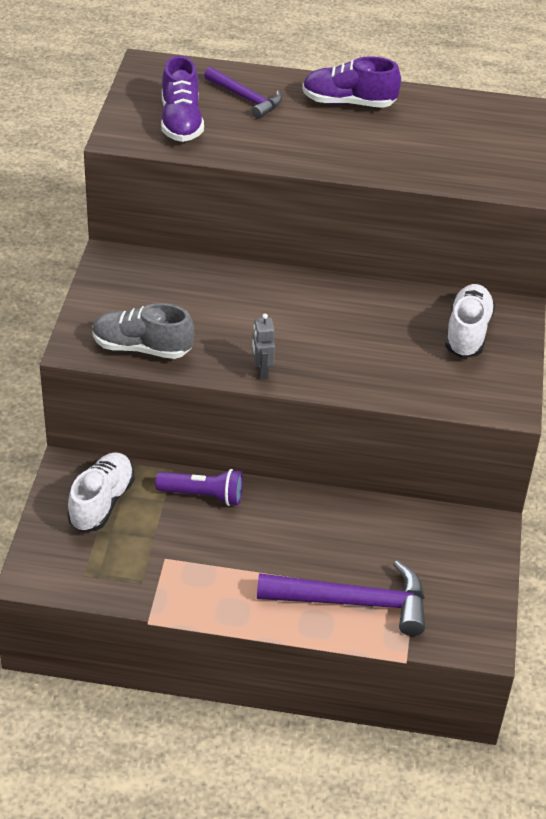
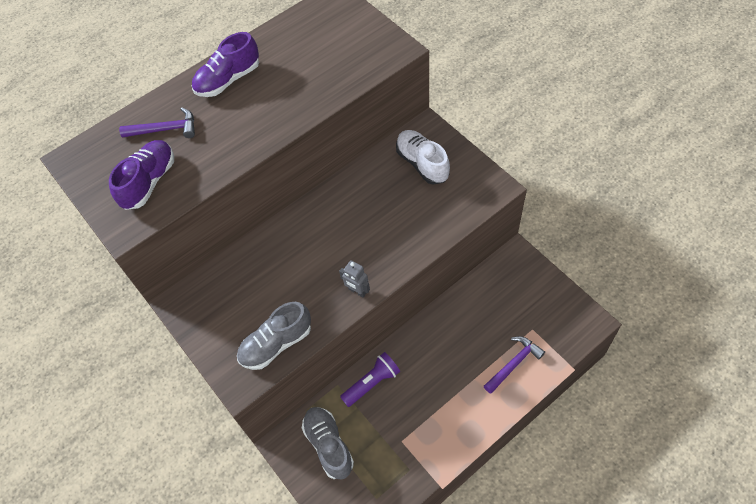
camera: 40 degrees left, 15 degrees up
white shoe [67,452,135,532] -> grey shoe [302,407,354,480]
purple shoe [161,56,204,142] -> purple shoe turned 105 degrees counterclockwise [109,140,174,210]
purple hammer [257,561,425,636] -> purple hammer [484,336,545,394], size x0.60

